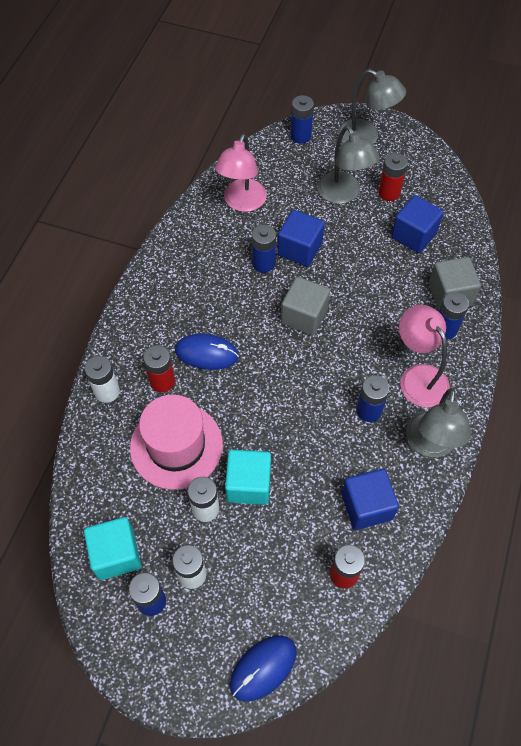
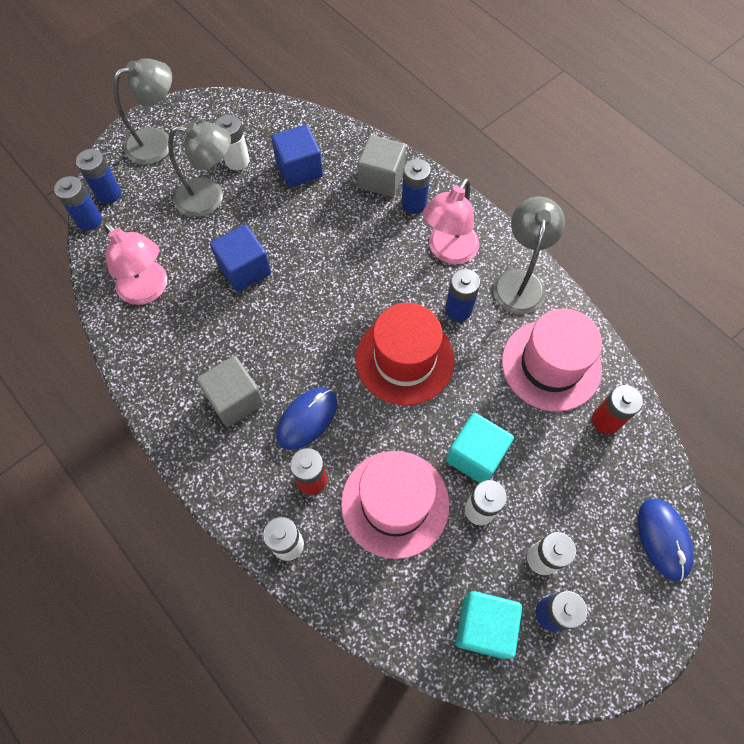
camera: 60 degrees left, 5 degrees up
blue battery [252,225,276,273] -> blue battery moved to [54,176,102,231]
grey cube [281,277,330,335] -> grey cube moved to [196,356,264,427]
blue cube [342,469,399,530] -> pink hat [502,309,602,412]
red battery [378,153,408,201] -> white battery [215,115,250,170]
pink lamp [399,305,450,408] -> pink lamp turned 60 degrees counterclockwise [423,178,480,264]
grey lamp [406,388,471,457] -> grey lamp turned 120 degrees counterclockwise [493,197,565,314]
none -> red hat [356,303,455,405]

